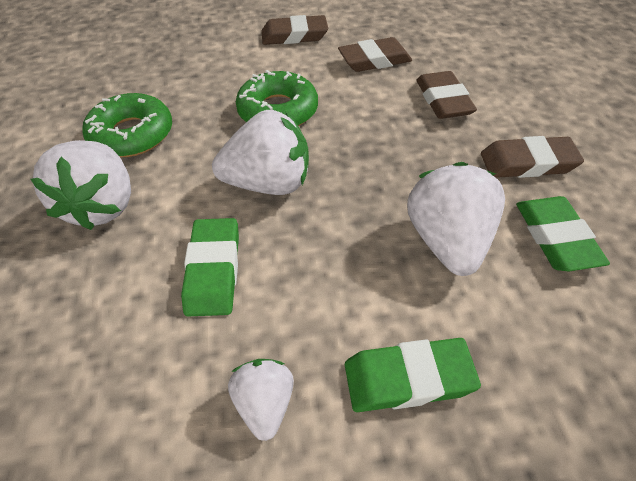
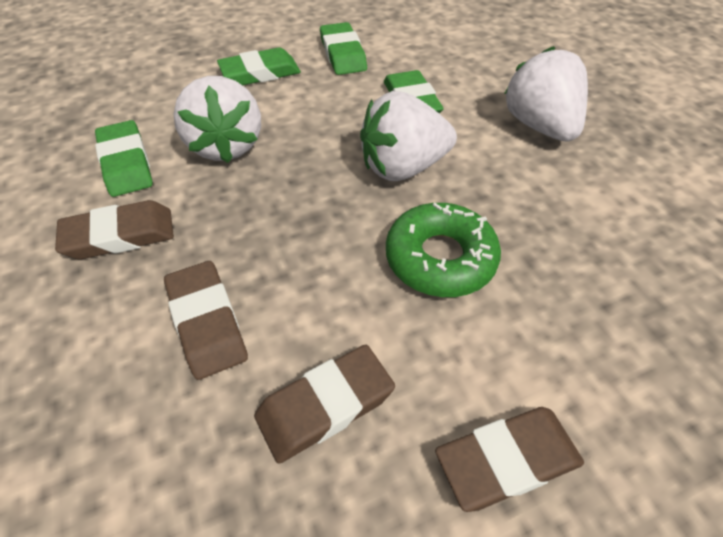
camera: 165 degrees right, 0 degrees up
green donut [82,93,172,157] -> none
white strawberry [228,359,294,441] -> green eraser [320,22,367,75]

